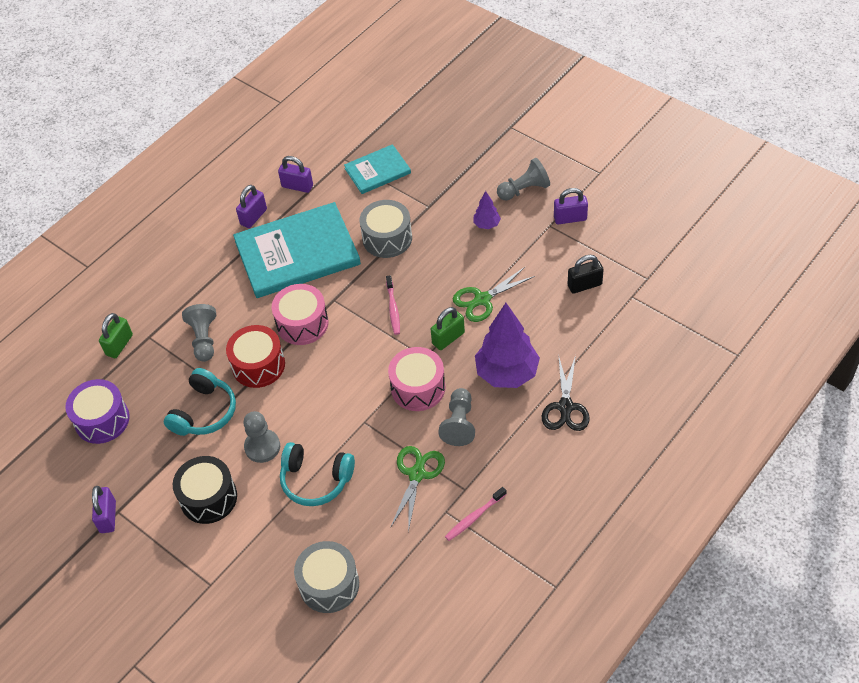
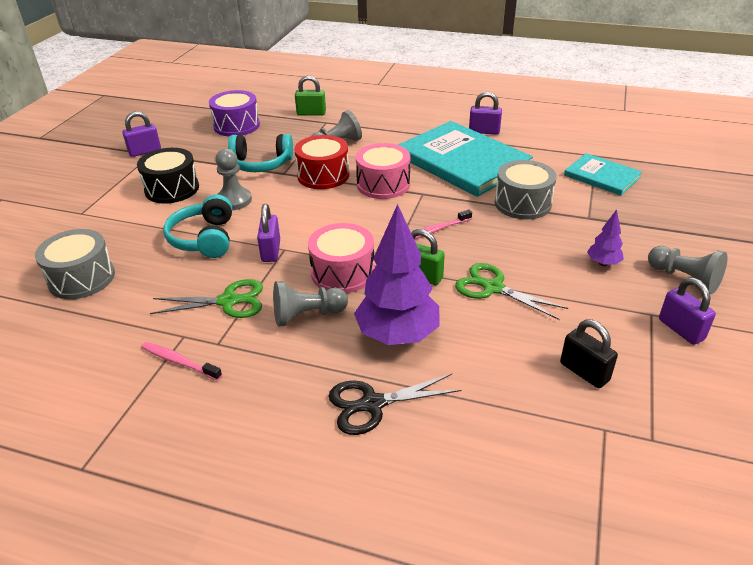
camera: 65 degrees right, 15 degrees down
purple padlock [278,156,313,193] -> purple padlock moved to [257,204,280,262]

